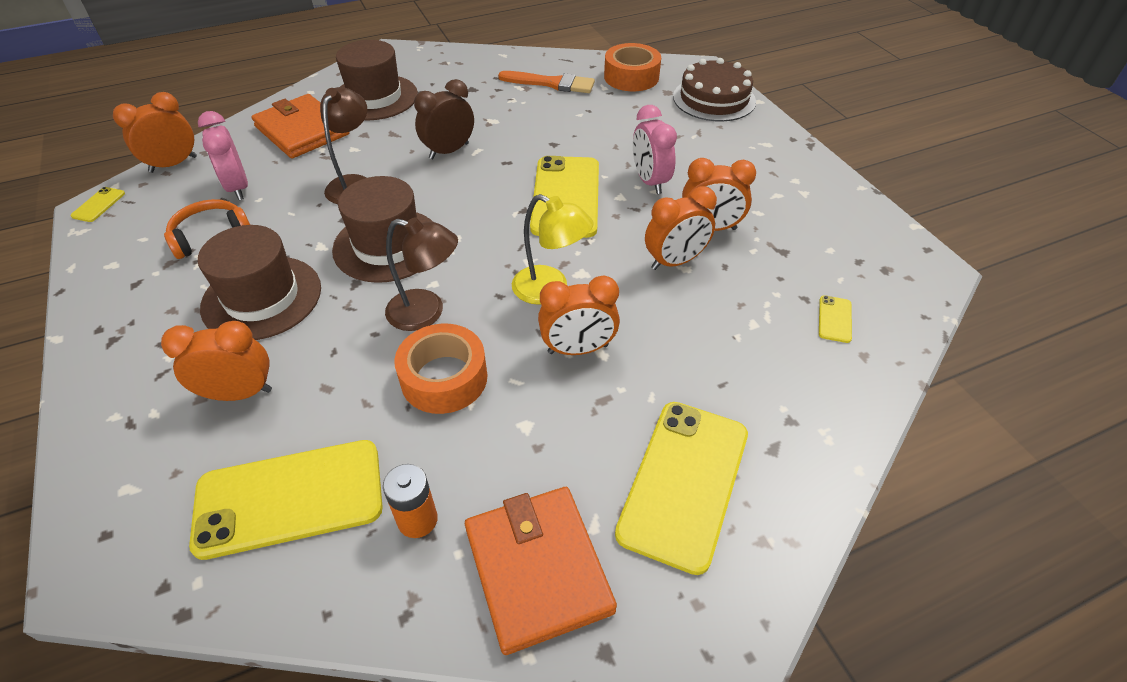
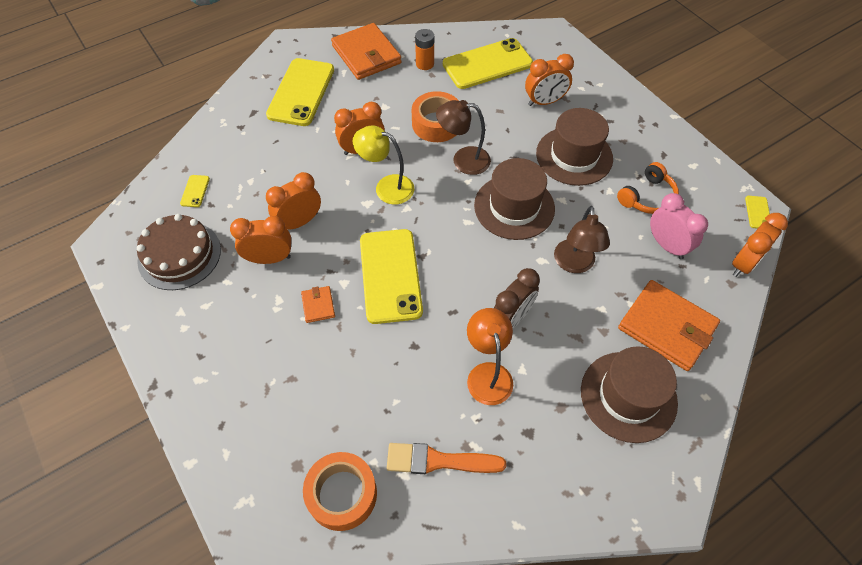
camera: 170 degrees right, 10 degrees up
pink clock [633,105,677,194] -> orange wallet [301,286,335,323]
brown cake [673,58,756,121] -> brown cake moved to [137,214,221,290]
none -> orange lamp [467,308,513,405]

